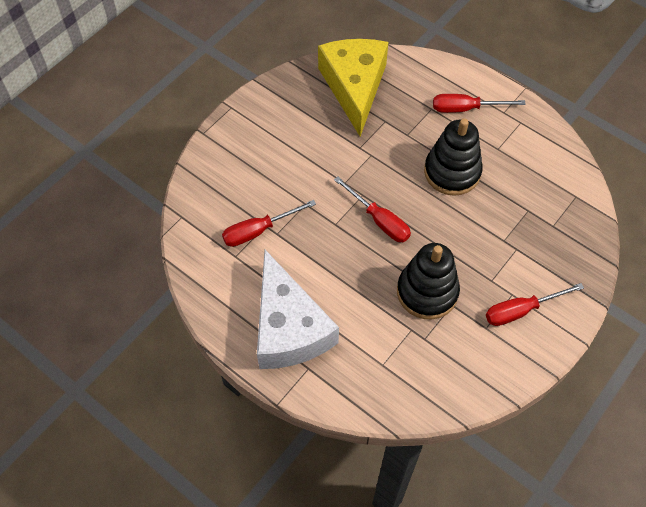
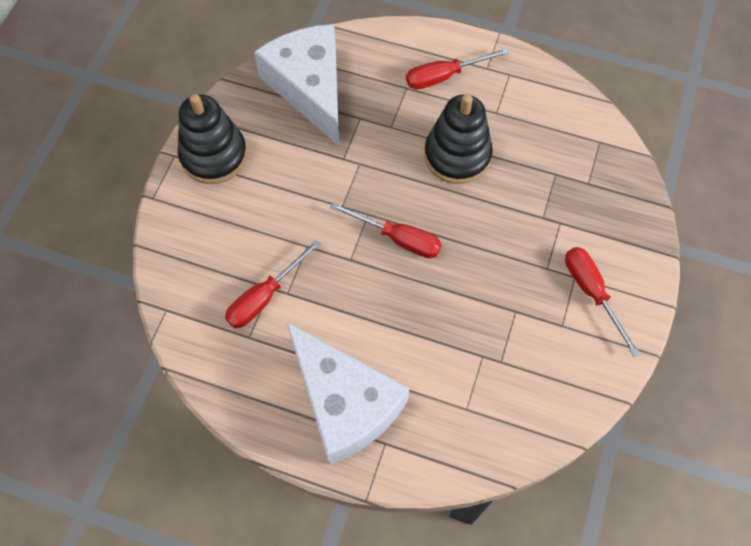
camera: 20 degrees left, 5 degrees up
yellow cheese [318,39,388,136] -> white cheese [254,24,339,146]
black stacking toy [397,243,460,319] -> black stacking toy moved to [178,94,247,184]
red screwdriver [486,283,584,326] -> red screwdriver turned 105 degrees clockwise [565,247,640,356]

